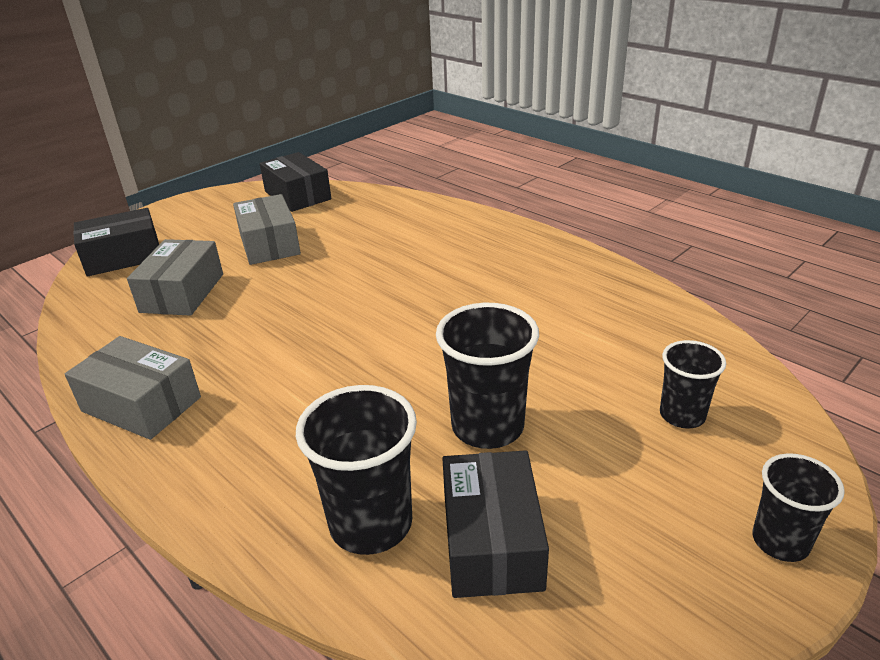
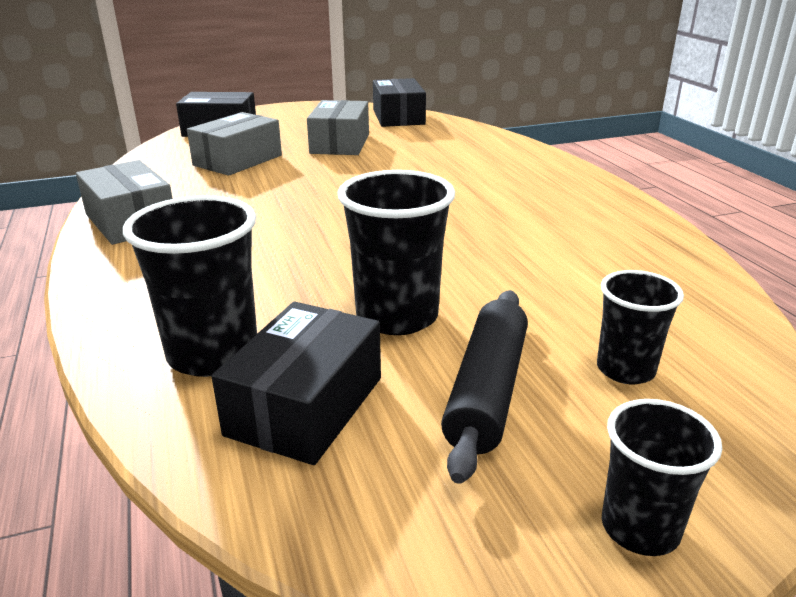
camera: 25 degrees right, 5 degrees down
none -> black rolling pin [441,290,528,484]

